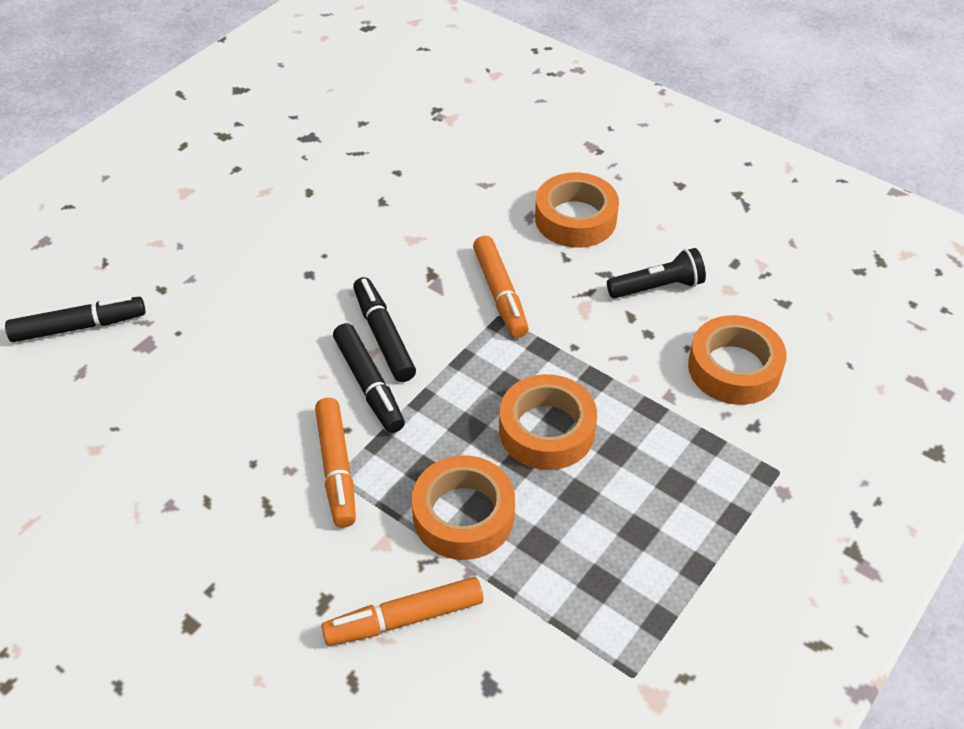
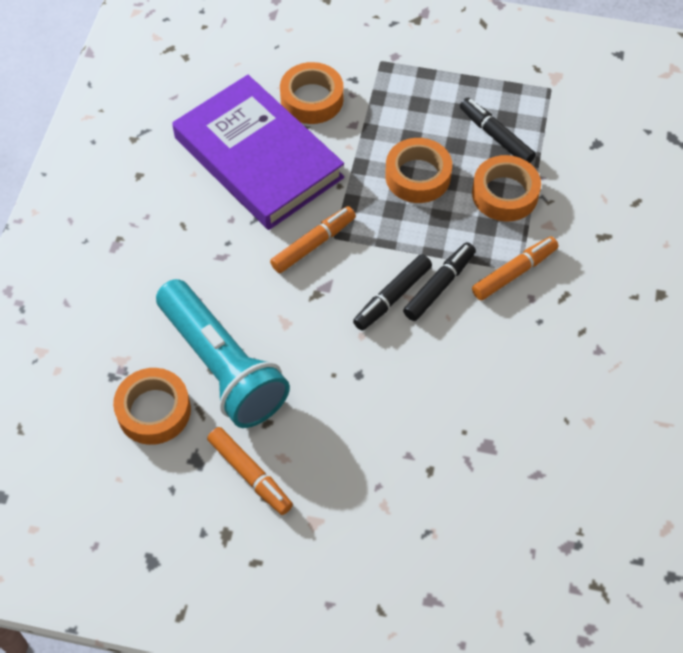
camera: 115 degrees left, 10 degrees up
black marker [5,296,146,342] -> black marker moved to [460,98,536,163]
orange marker [321,577,483,646] -> orange marker moved to [207,427,293,515]
orange tape [535,172,619,248] -> orange tape moved to [113,368,191,445]
black flashlight [607,248,706,298] -> purple book [172,75,344,230]
none -> turquoise flashlight [156,279,290,428]

